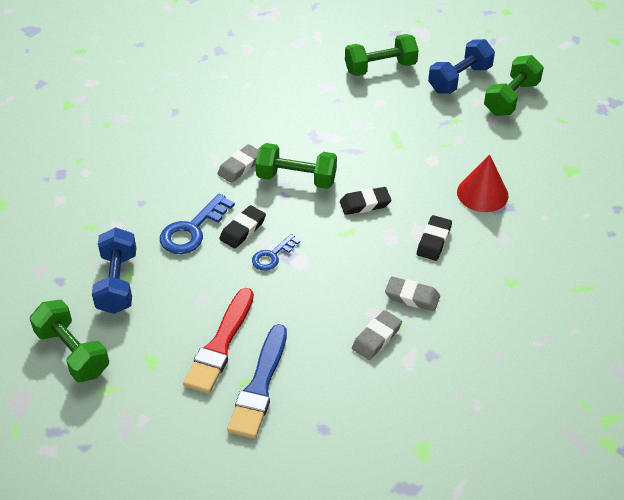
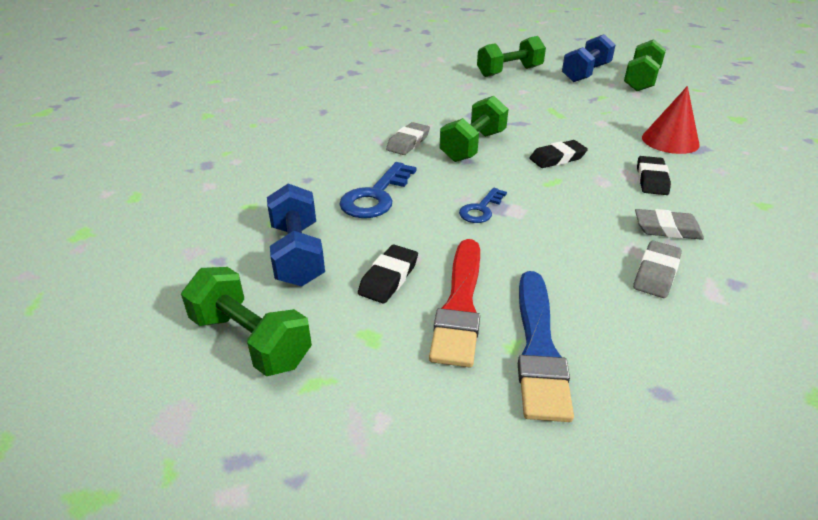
camera: 10 degrees left, 10 degrees down
black eraser [219,205,266,248] -> black eraser moved to [358,245,418,304]
green dumbbell [256,143,337,189] -> green dumbbell turned 60 degrees counterclockwise [440,96,509,162]

